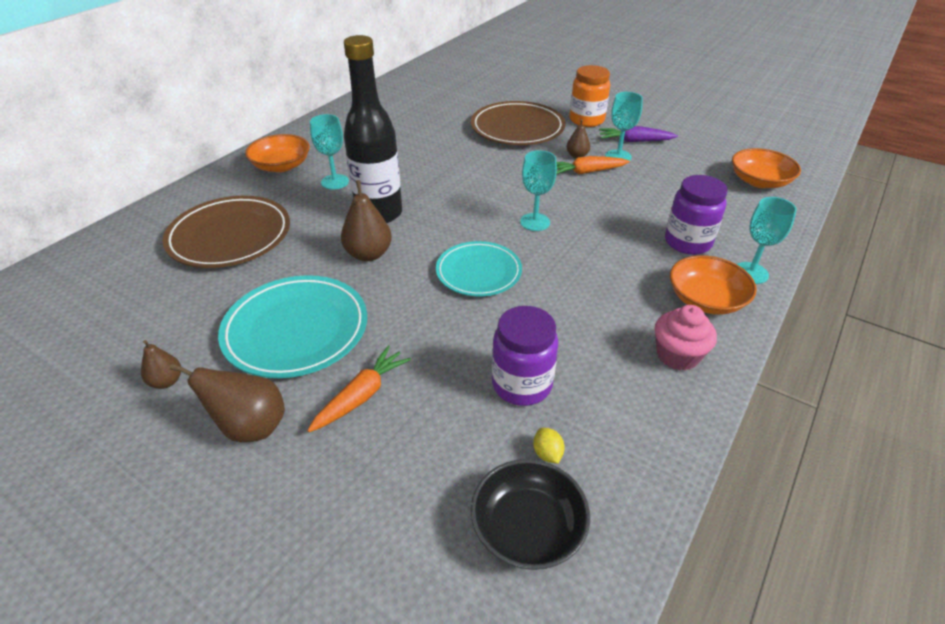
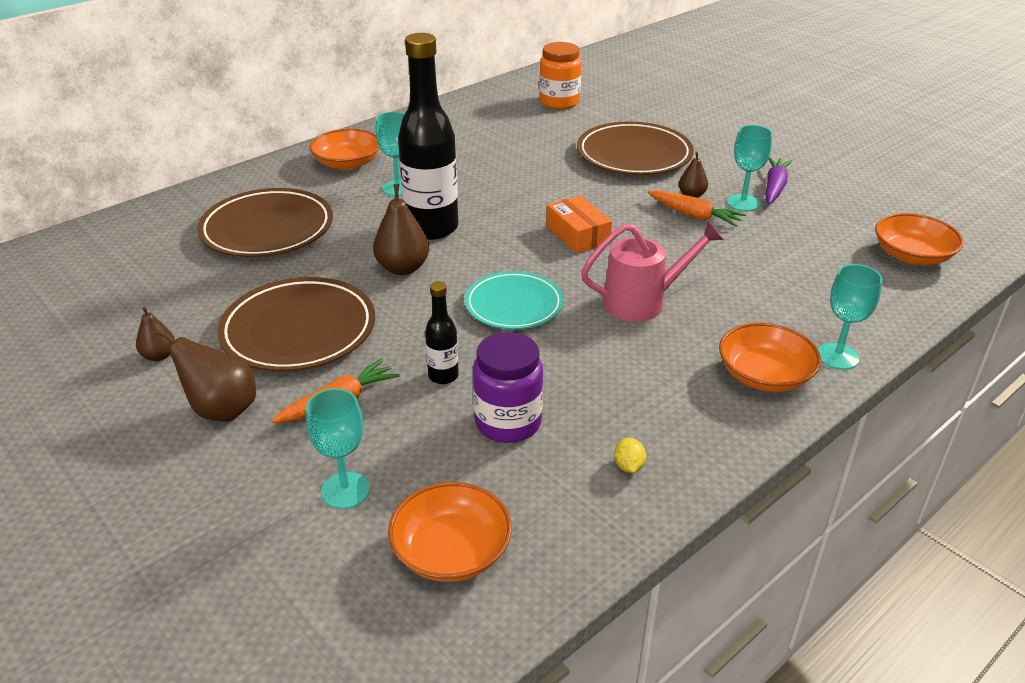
camera: 15 degrees right, 5 degrees down
turquoise plate [218,275,367,378] -> brown plate [217,277,375,372]
black bowl [471,459,590,570] -> orange bowl [388,482,512,582]
turquoise goblet [520,150,557,231] -> turquoise goblet moved to [306,388,370,509]
yellow lemon [533,428,565,464] -> yellow lemon moved to [614,438,646,473]
orange carrot [557,156,630,175] -> orange carrot turned 150 degrees counterclockwise [648,190,746,227]
orange jar [569,65,610,127] -> orange jar moved to [539,42,581,110]
purple carrot [599,126,678,142] -> purple carrot turned 90 degrees clockwise [766,157,793,204]
pink cupcake [655,305,717,371] -> none
purple jar [665,175,728,255] -> none
none -> black bottle [425,281,459,384]
none -> orange box [546,195,612,253]
none -> pink watering can [581,222,723,322]

